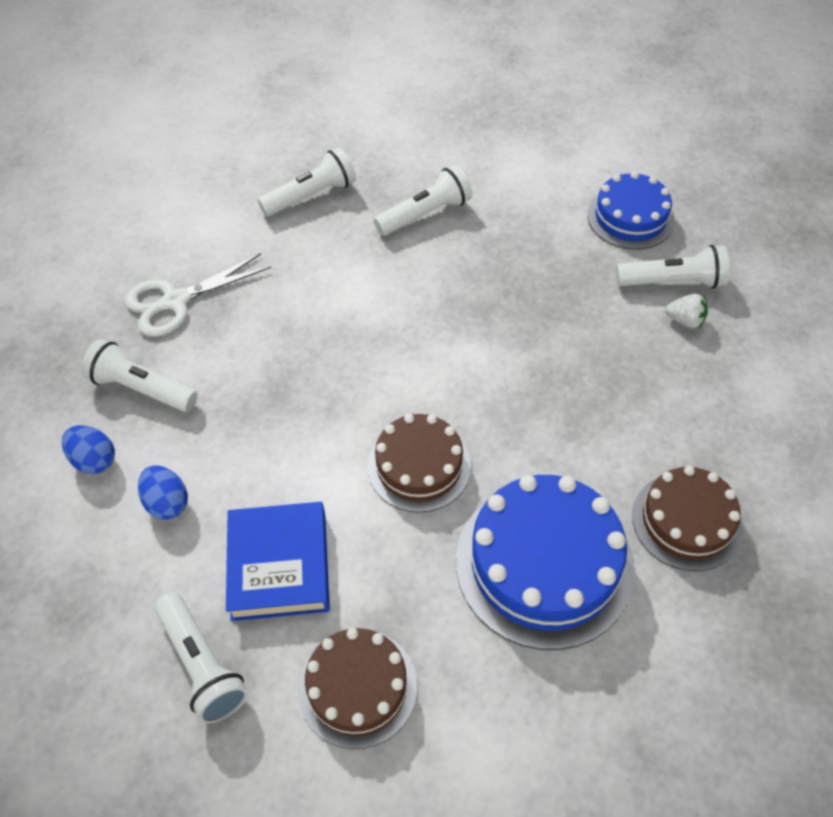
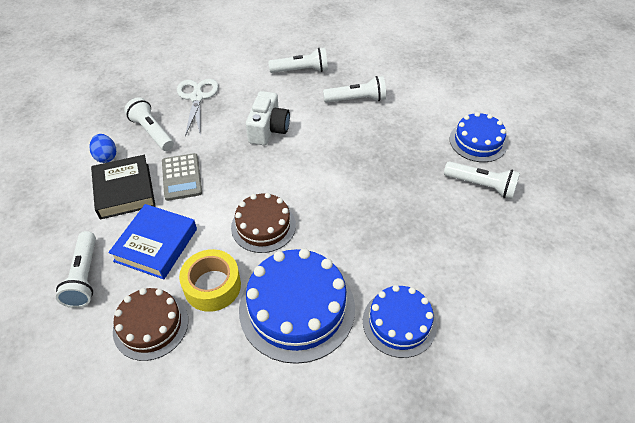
camera: 25 degrees right, 5 degrees down
white scissors [125,253,271,337] -> white scissors turned 90 degrees clockwise [177,79,219,136]
blue egg [138,465,188,520] -> black book [91,155,155,220]
brown cake [632,466,743,571] -> blue cake [363,285,437,358]
white strawberry [665,294,708,329] -> none
none -> grey calculator [162,153,202,201]
none -> yellow tape [179,249,241,312]
none -> white camera [246,91,290,145]

